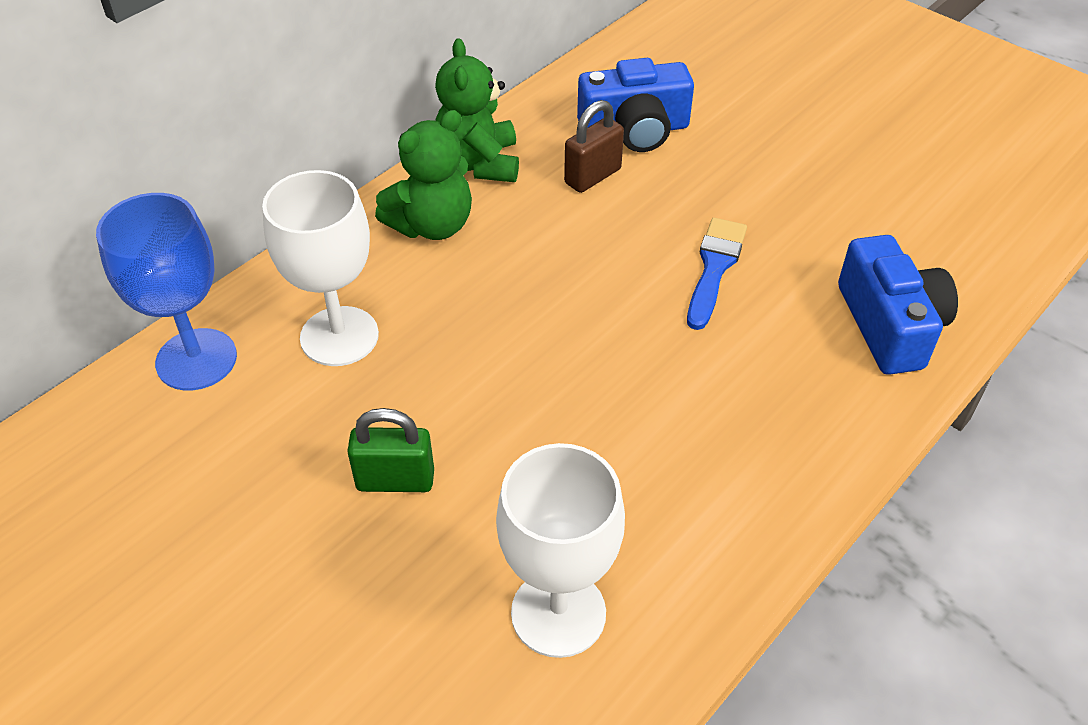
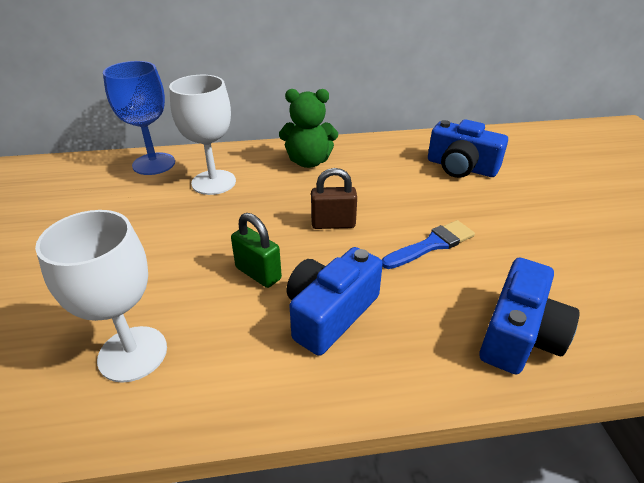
camera: 40 degrees right, 10 degrees down
green padlock [347,408,434,492] -> green padlock moved to [231,213,282,288]
green teddy bear [435,38,519,182] -> none
brown padlock [564,100,624,193] -> brown padlock moved to [311,168,357,229]
none -> blue camera [286,247,383,356]

